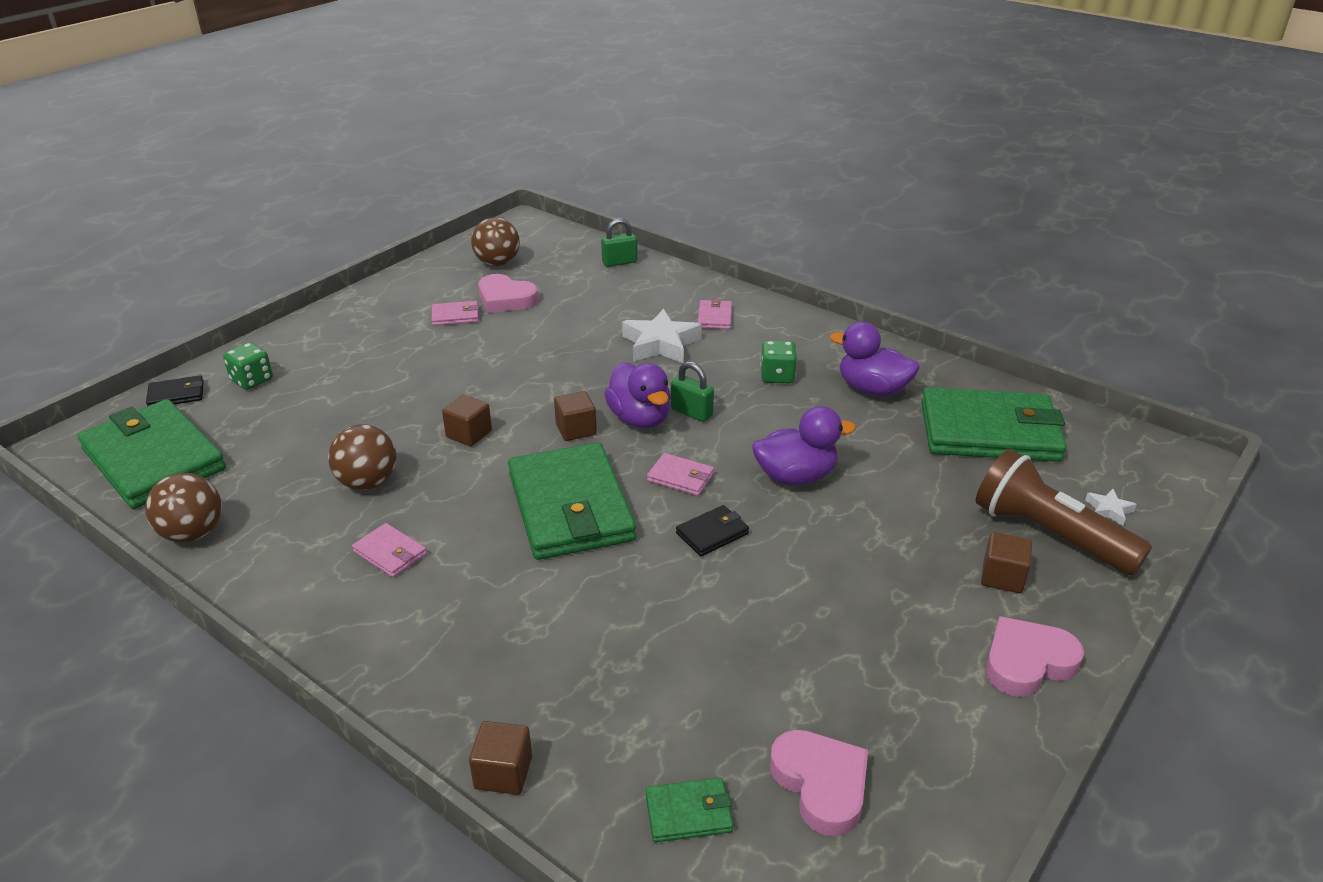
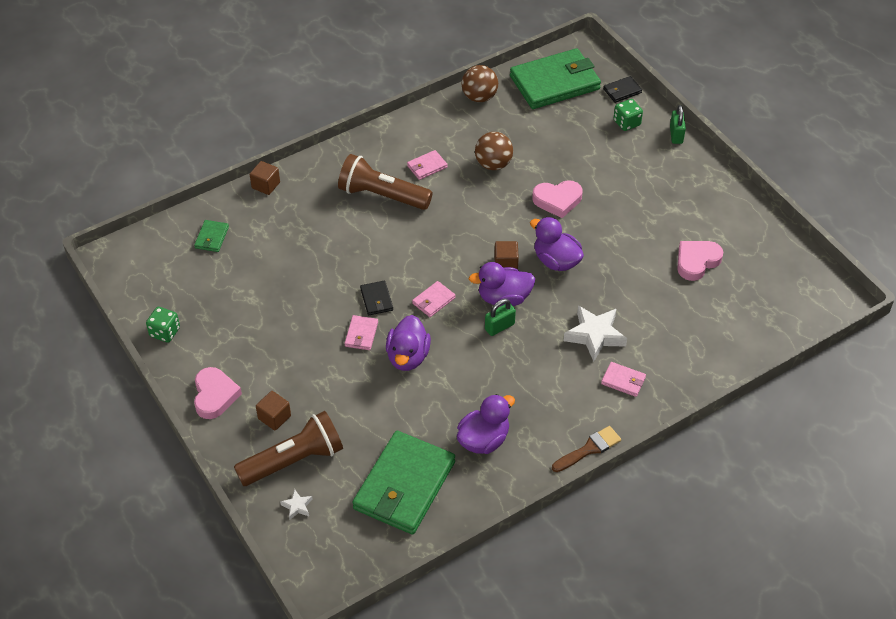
camera: 110 degrees right, 15 degrees up
black wallet [146,375,204,406] -> black wallet turned 60 degrees clockwise [603,76,642,103]
pink wallet [432,301,479,326] -> pink wallet moved to [345,315,378,350]
brown cube [442,395,492,446] -> none
brown ball [471,217,520,266] -> none
green wallet [508,443,636,560] -> none
green padlock [601,218,637,267] -> green padlock moved to [670,105,686,144]
green dice [760,340,797,383] -> green dice moved to [146,307,180,343]
pink heart [770,730,868,836] -> pink heart moved to [532,180,583,218]
none -> brown flashlight [338,154,433,210]
none -> purple duck [530,217,584,271]
none -> brown brush [552,426,621,472]

